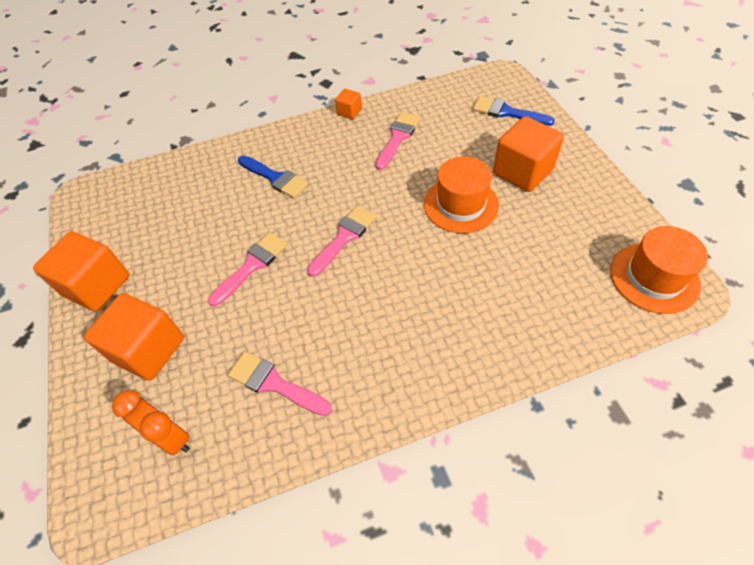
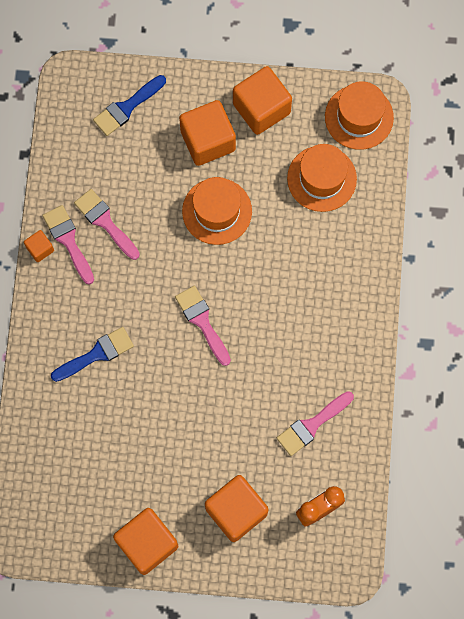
camera: 70 degrees left, 20 degrees up
pink brush [208,232,288,307] -> pink brush moved to [42,205,94,284]
none -> orange cube [233,66,292,135]
none -> orange hat [287,144,357,212]

